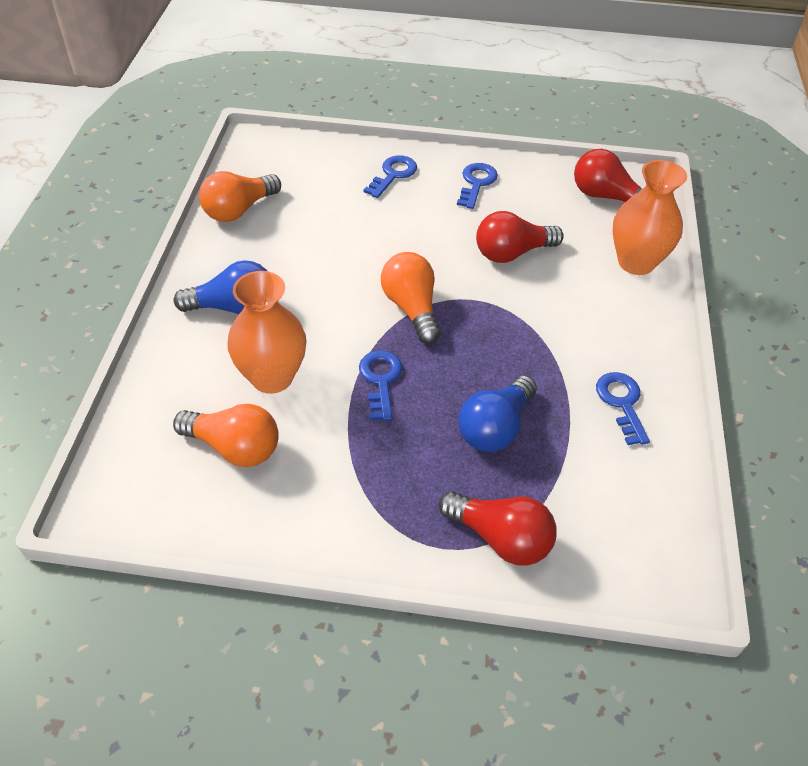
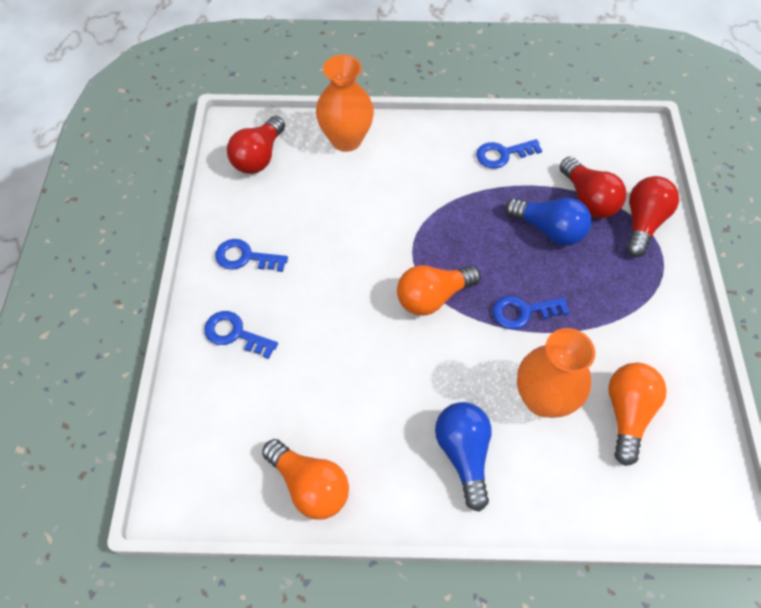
camera: 95 degrees left, 10 degrees up
red light bulb [476,211,564,263] -> red light bulb moved to [560,157,626,218]

